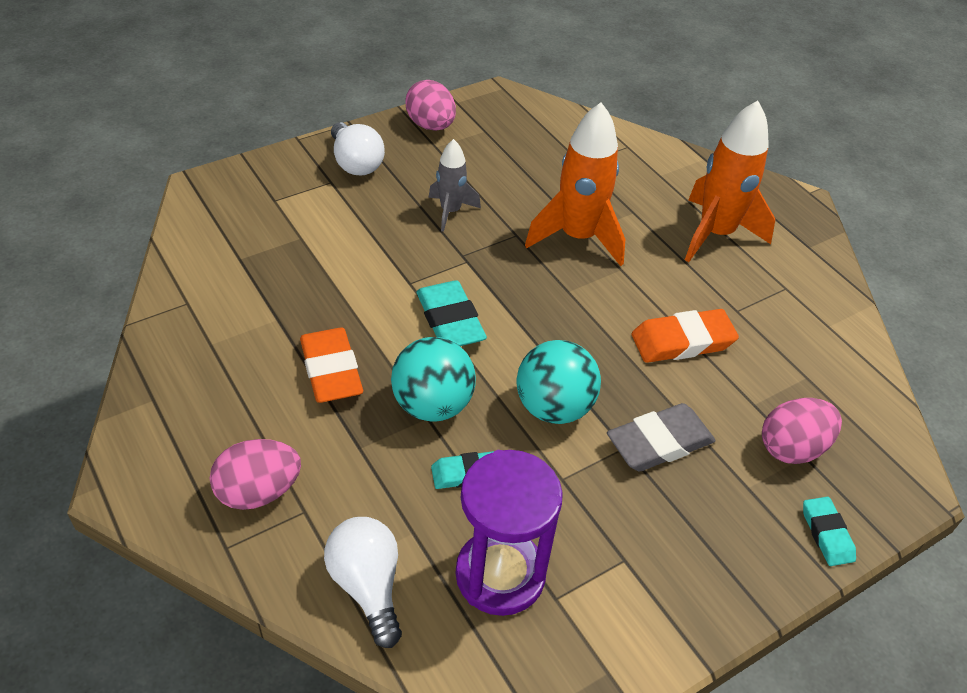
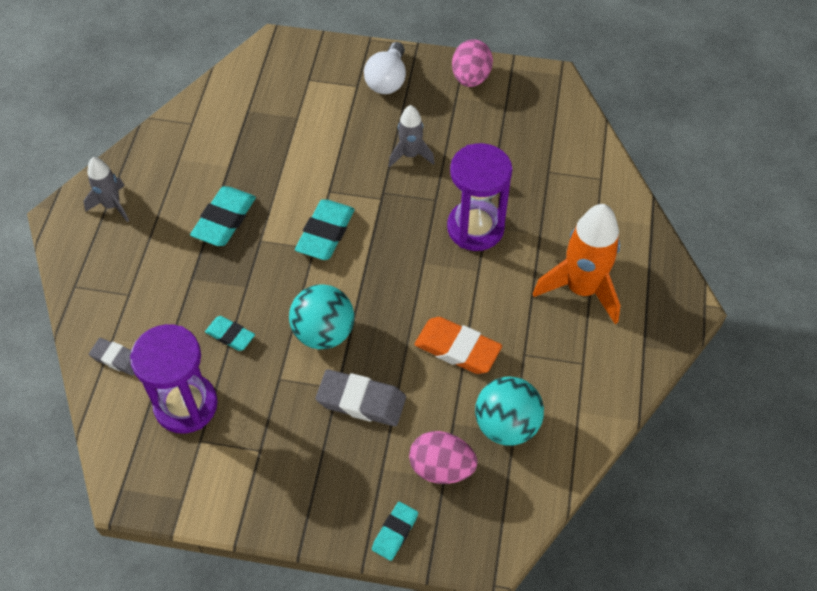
camera: 45 degrees right, 10 degrees up
pink egg [210,439,301,510] -> none
orange eraser [300,327,363,403] -> turquoise eraser [190,186,256,246]
white light bulb [324,517,402,648] -> grey eraser [89,338,135,376]
turquoise ball [391,337,476,422] -> turquoise ball moved to [475,376,544,446]
orange rocket [525,102,625,266] -> purple hourglass [447,143,512,251]
none -> grey rocket [83,157,129,222]

